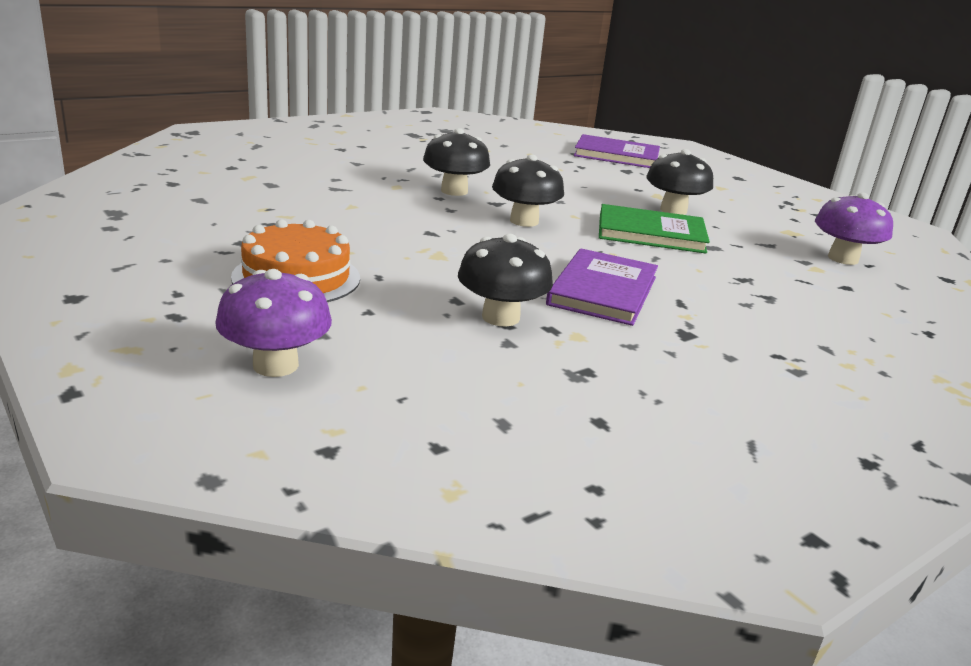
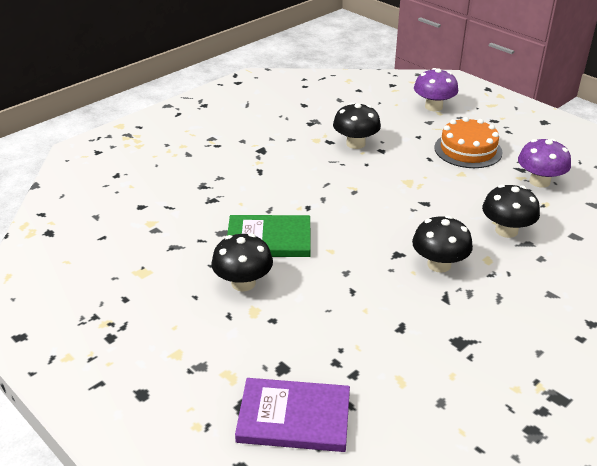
camera: 175 degrees right, 10 degrees up
black mushroom [492,154,564,227] -> black mushroom moved to [482,184,540,238]
purple book [546,248,658,326] -> none
purple mushroom [815,192,893,265] -> purple mushroom moved to [518,139,571,188]

